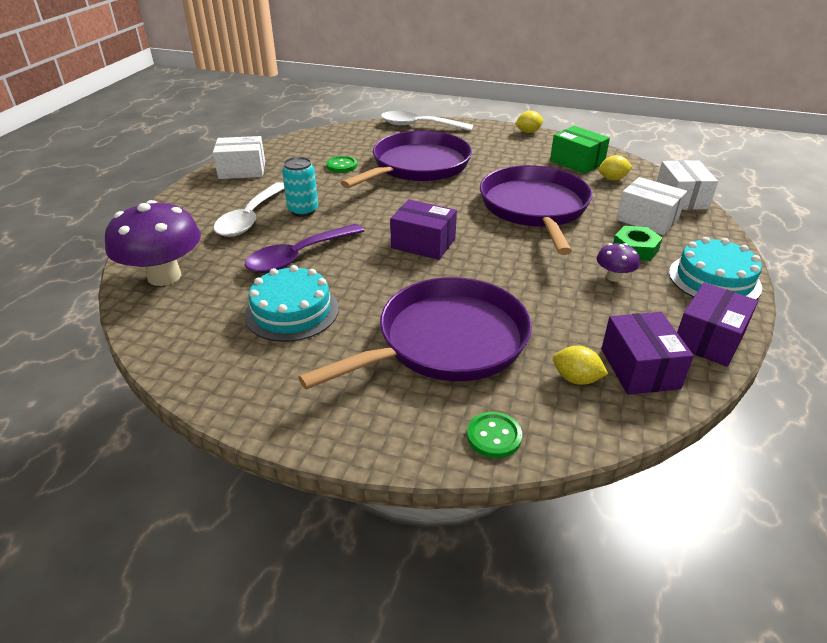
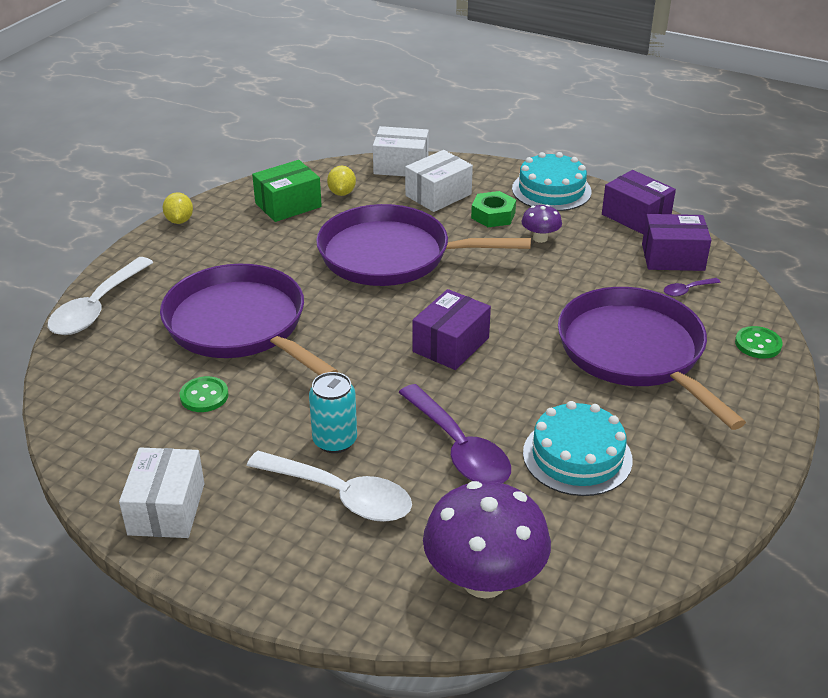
camera: 80 degrees left, 0 degrees up
yellow lemon [553,346,608,385] -> purple spoon [664,278,721,297]

